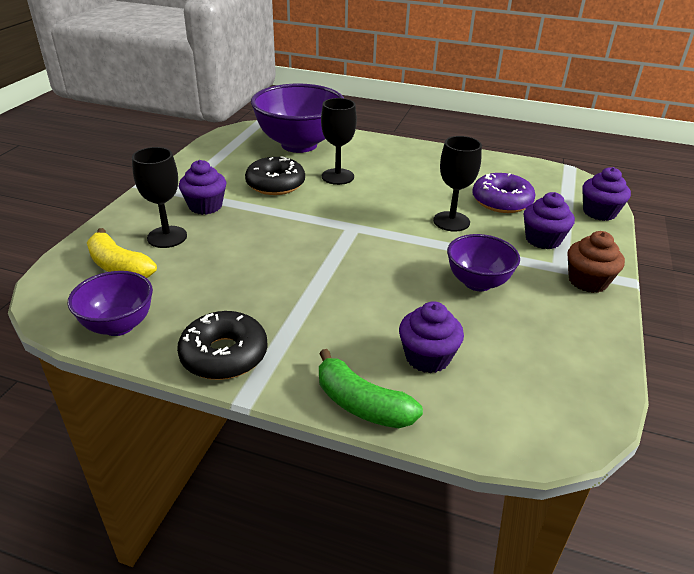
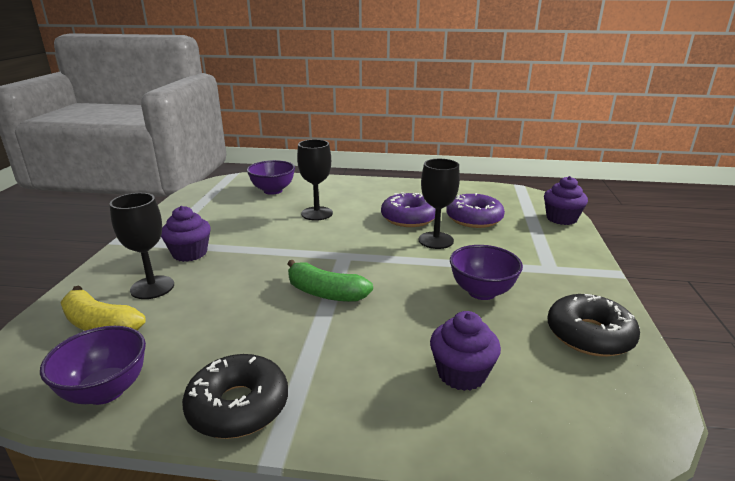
camera: 10 degrees left, 10 degrees down
black donut [245,156,305,195] -> black donut moved to [548,294,640,357]
purple bowl [251,84,344,153] -> purple bowl [247,160,295,195], size x0.55
green banana [319,349,423,428] -> green banana moved to [288,260,373,302]
purple cupcake [524,192,575,249] -> none
brown cupcake [567,231,625,293] -> none
none -> purple donut [381,192,435,227]

